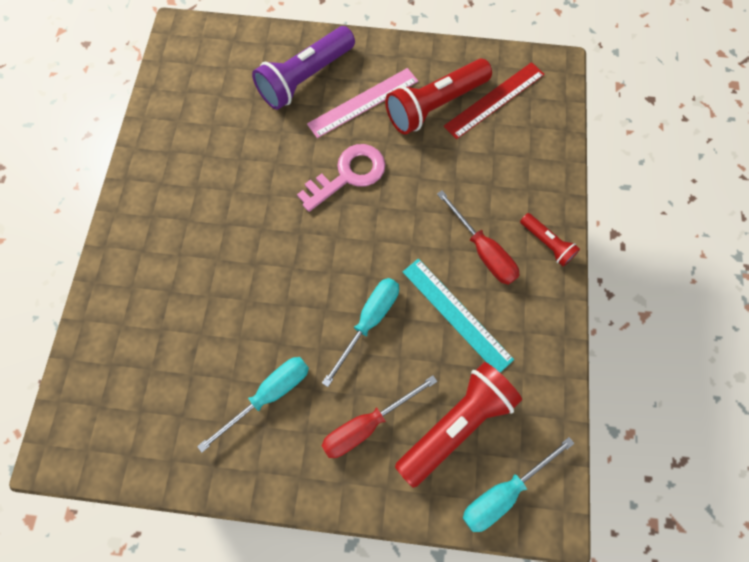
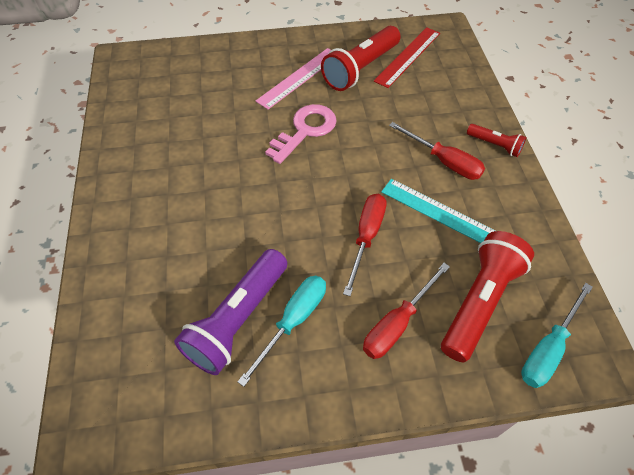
camera: 15 degrees left, 15 degrees down
purple flashlight [252,26,355,110] -> purple flashlight moved to [174,249,287,375]
turquoise screwdriver [322,278,399,387] -> red screwdriver [343,194,387,296]

